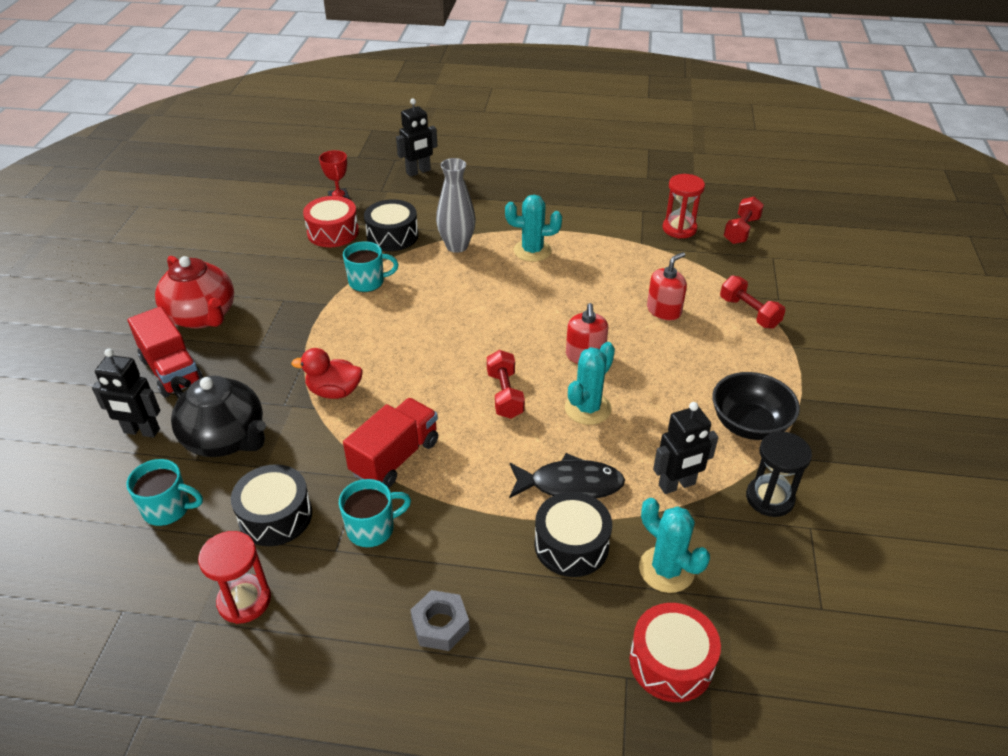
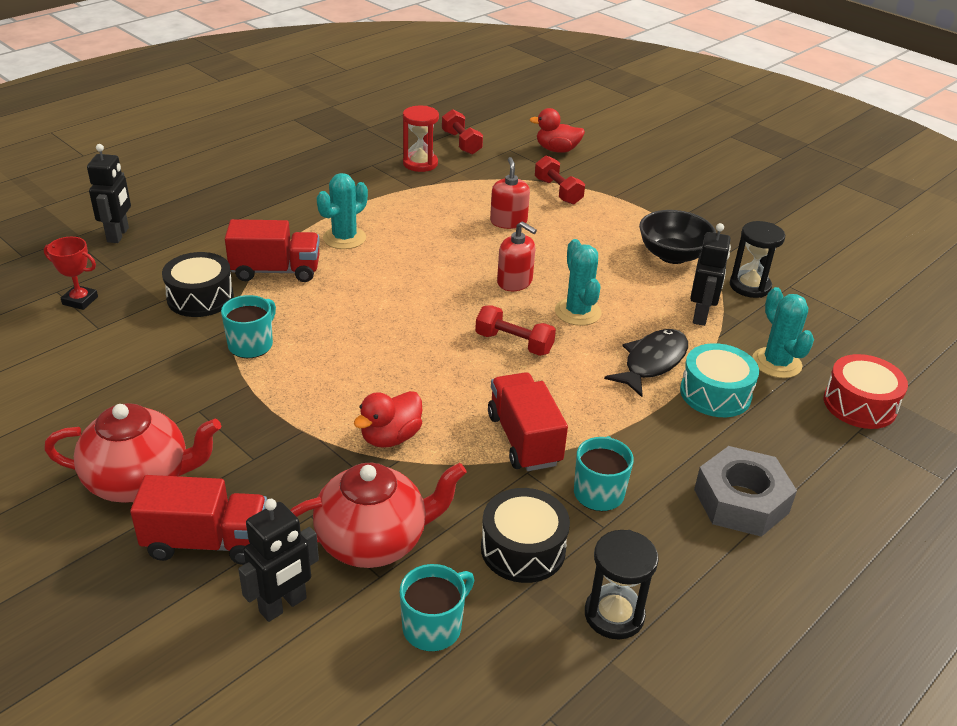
camera: 55 degrees left, 5 degrees down
black teapot [171,376,266,457] -> red teapot [290,463,466,568]
red hourglass [198,531,271,624] -> black hourglass [585,530,659,639]
red drum [303,196,359,247] -> none
grey nut [410,590,470,651] -> grey nut [694,446,797,537], size x1.61
grey vase [436,158,476,253] -> red truck [225,219,320,282]
black drum [534,492,612,577] -> turquoise drum [680,343,759,417]
turquoise cactus [639,498,710,593] -> turquoise cactus turned 75 degrees clockwise [752,287,814,378]
red dumbbell [720,276,785,329] -> red dumbbell turned 60 degrees clockwise [535,155,585,205]
none -> red duck [529,108,585,153]

